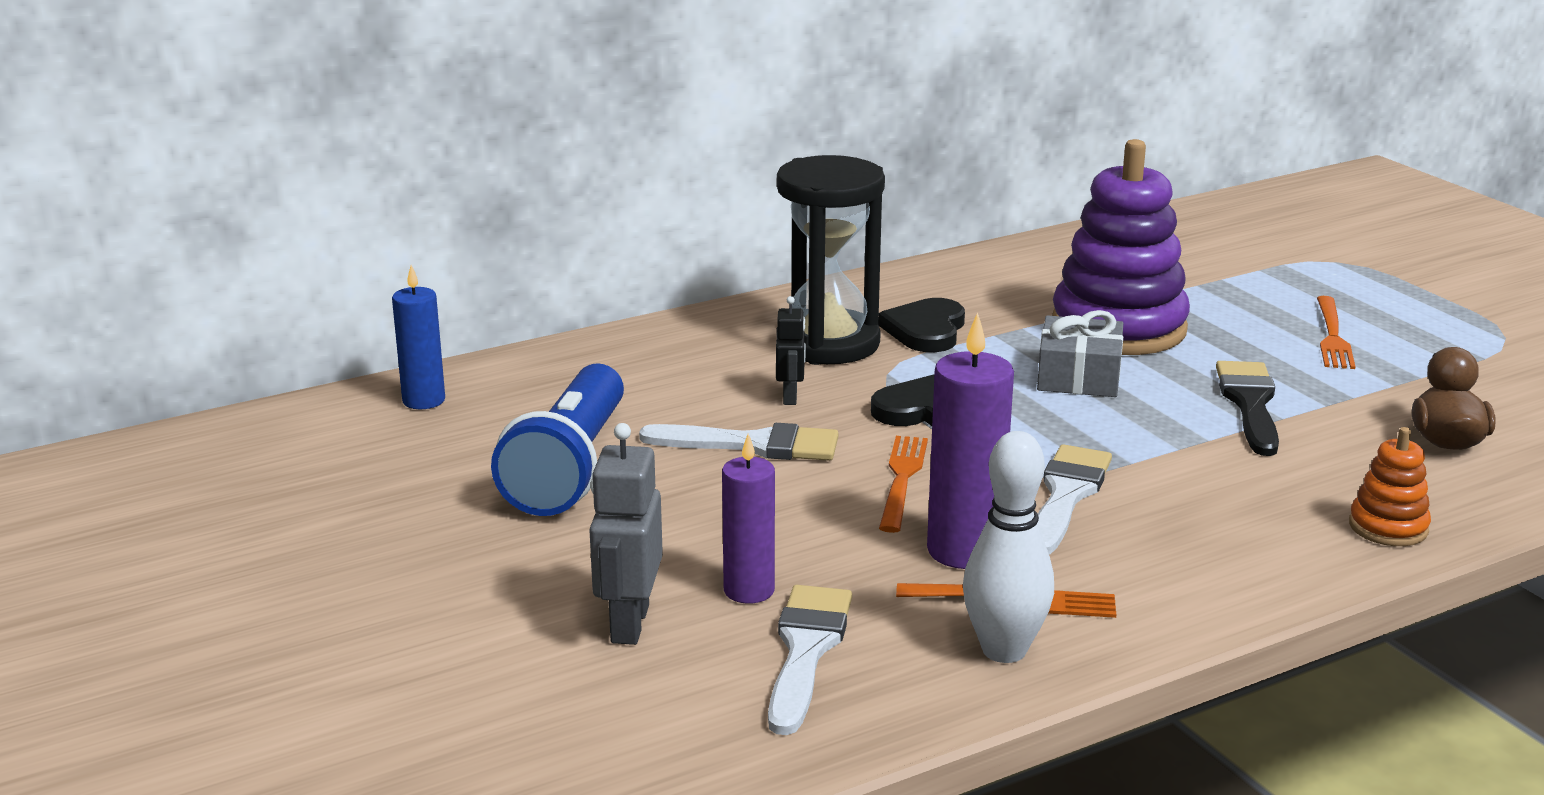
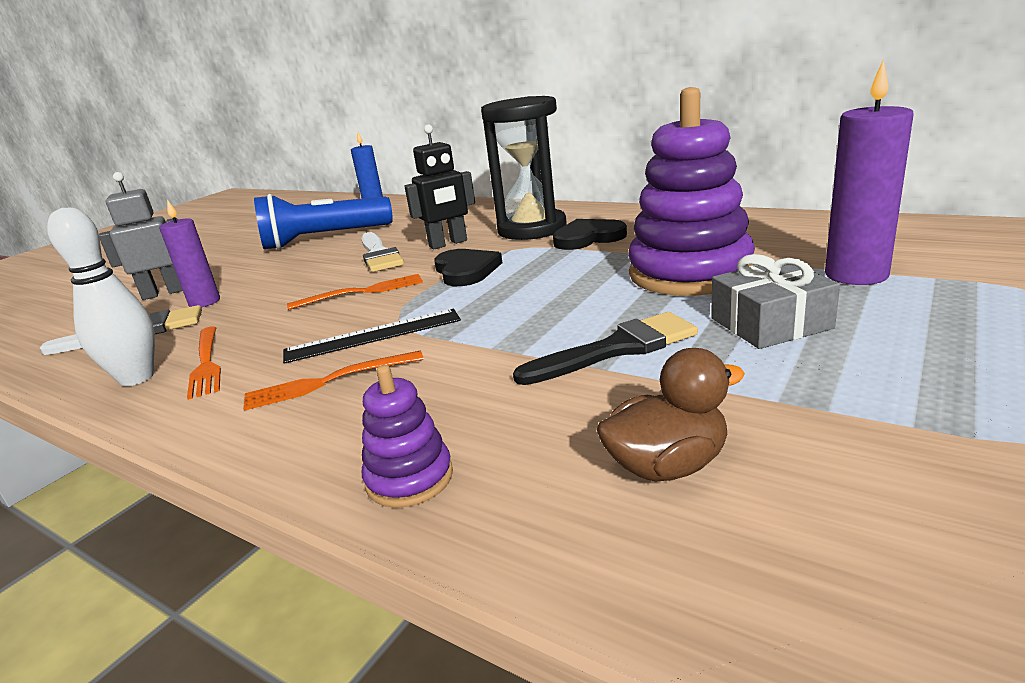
camera: 65 degrees right, 0 degrees up
black robot [776,296,806,405] -> black robot [404,125,475,249], size x1.64
purple candle [927,312,1014,569] -> purple candle moved to [825,60,914,285]
grey gift [1037,310,1123,397] -> grey gift moved to [711,254,840,349]
white brush [1038,444,1112,555] -> black ruler [283,309,461,364]
orange fork [1317,296,1356,369] -> orange fork moved to [243,351,424,411]
orange stacking toy [1349,427,1431,546] -> purple stacking toy [362,365,453,508]

